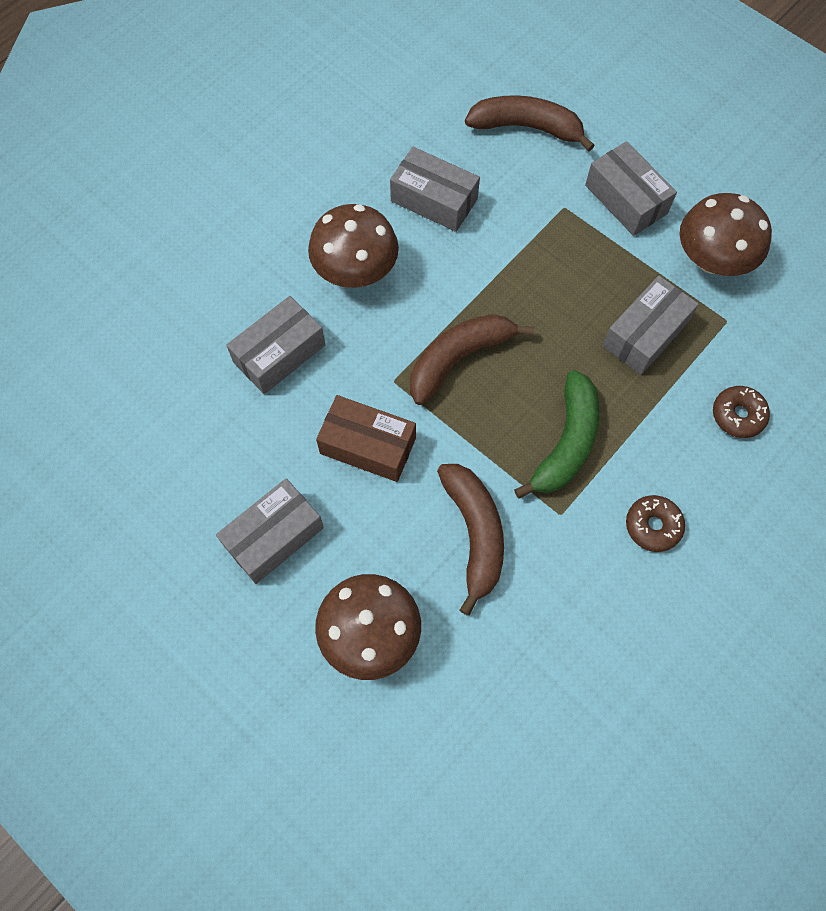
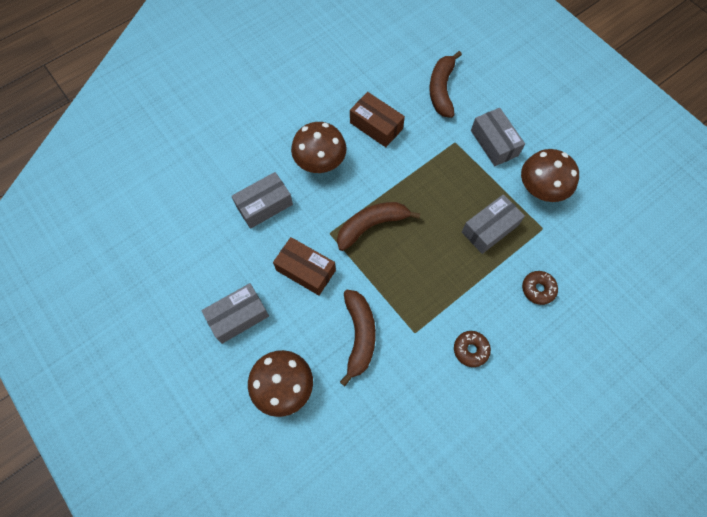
camera: 10 degrees right, 0 degrees up
grey box [390,147,480,232] -> brown box [350,92,405,147]
brown banana [465,95,595,151] -> brown banana turned 105 degrees counterclockwise [429,51,462,118]
green banana [514,370,600,499] -> none

